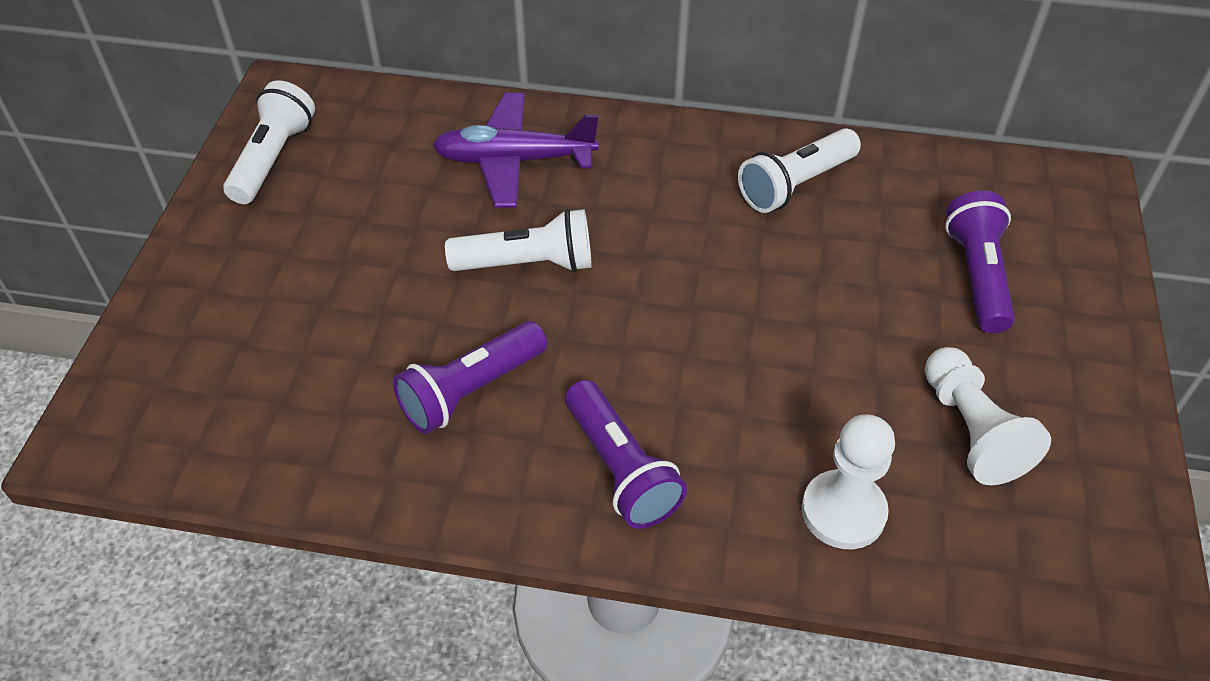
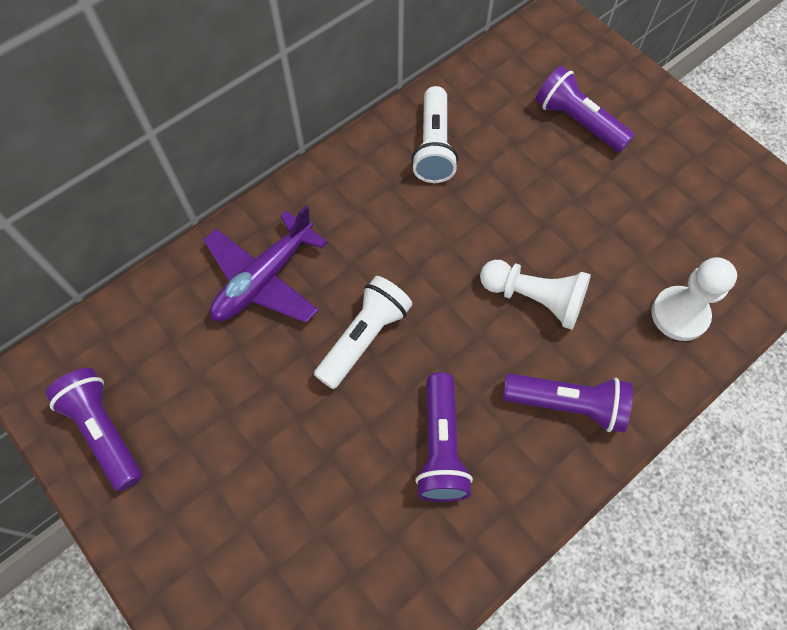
camera: 50 degrees left, 15 degrees up
white flashlight [223,80,315,204] -> purple flashlight [45,368,142,492]
white pawn [925,347,1051,485] -> white pawn moved to [480,260,591,330]

